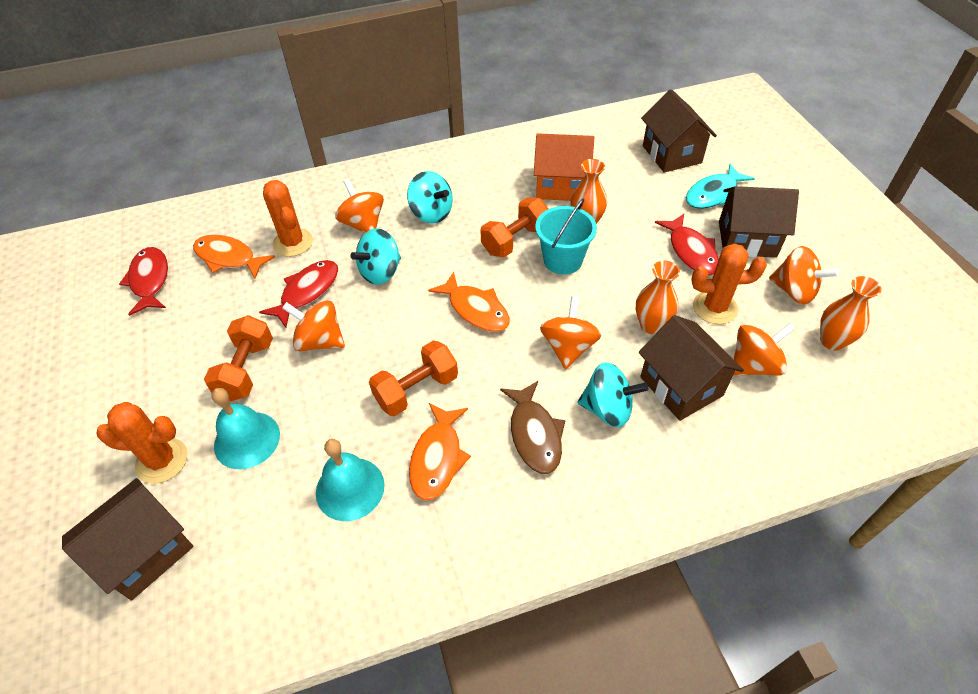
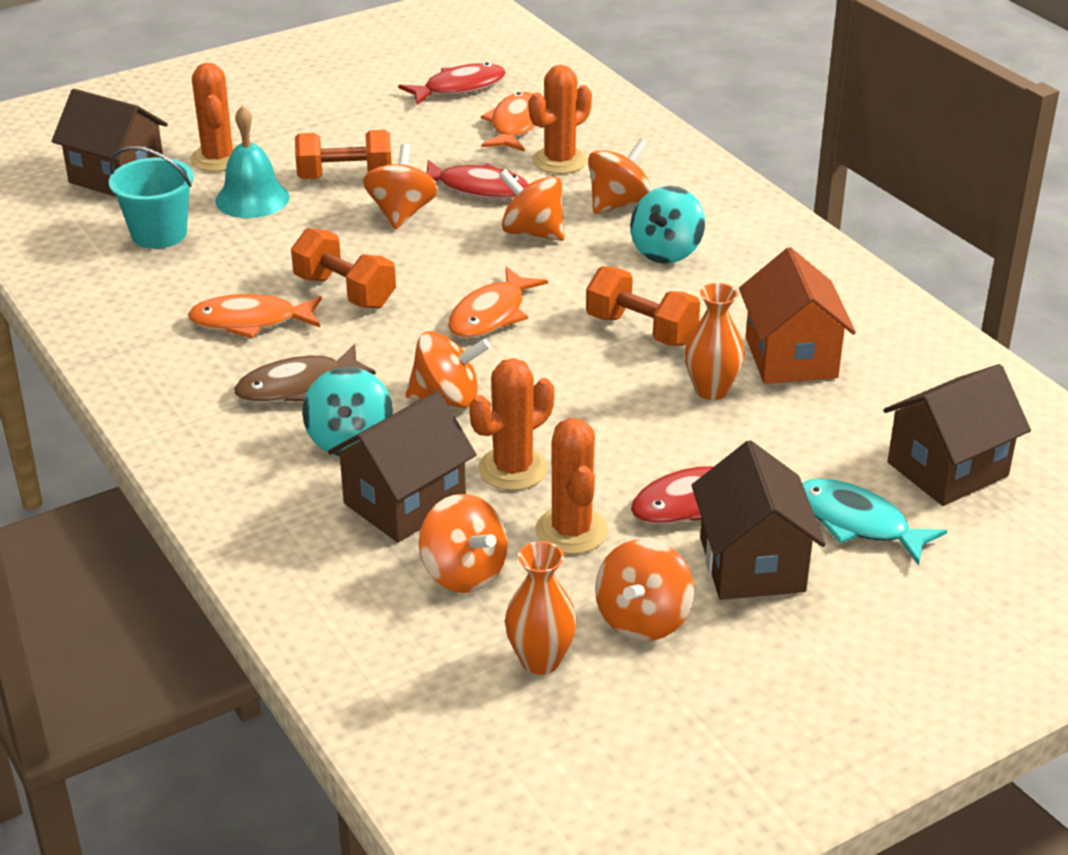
camera: 75 degrees right, 15 degrees down
turquoise bell [316,439,385,521] -> none
turquoise spinning top [351,228,401,285] -> orange spinning top [499,169,565,241]
turquoise bucket [535,199,597,275] -> turquoise bucket moved to [109,146,194,249]
orange vase [636,260,680,334] -> orange cactus [469,358,554,490]

